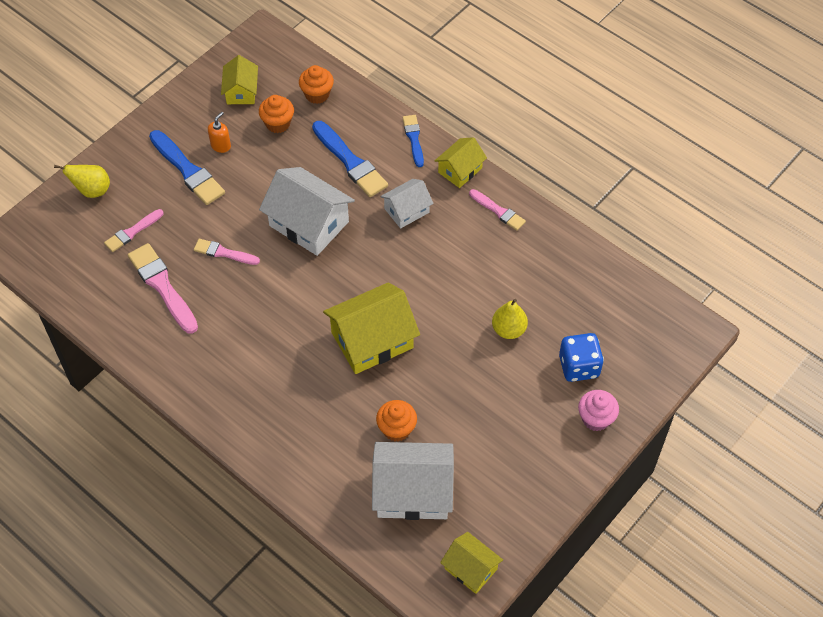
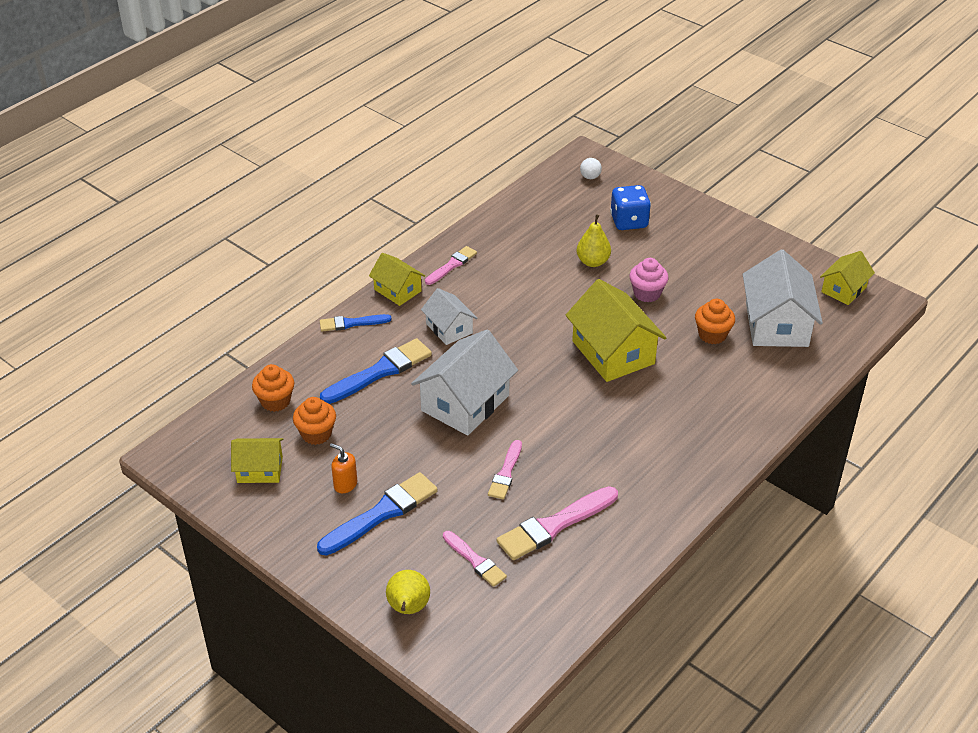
camera: 90 degrees left, 15 degrees down
pink cupcake [578,390,619,431] -> pink cupcake moved to [629,258,669,302]
none -> white ball [580,158,602,179]

